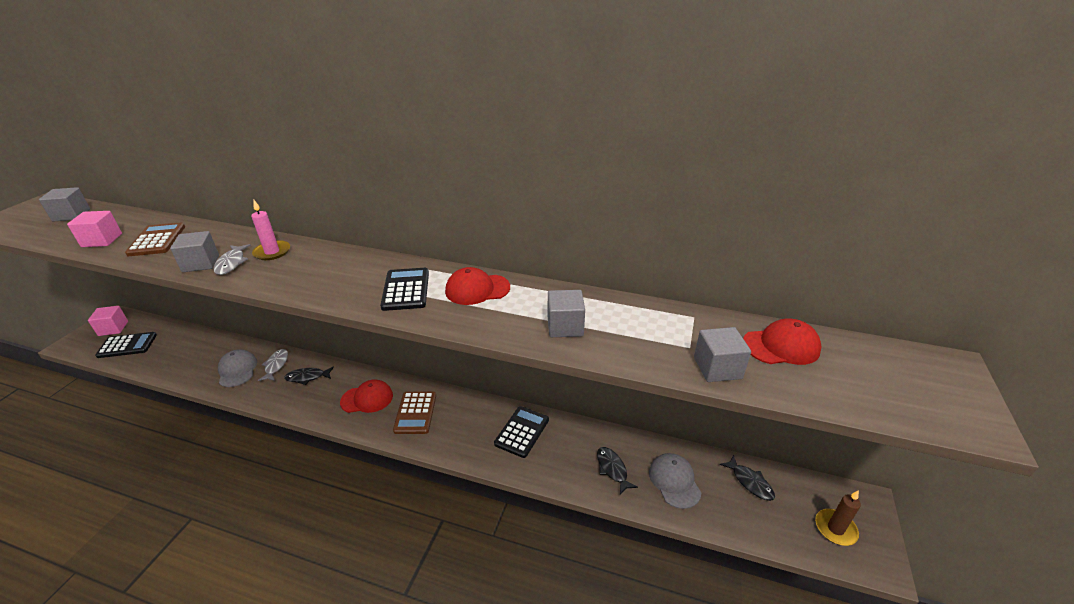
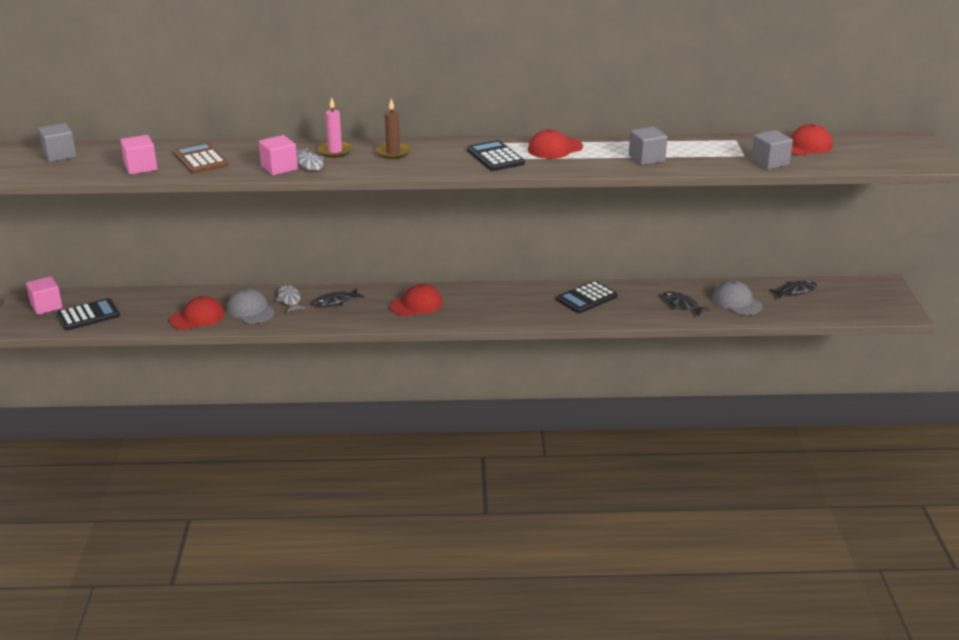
camera: 20 degrees left, 5 degrees down
grey cube [170,231,219,272] -> pink cube [259,135,298,175]
brown calculator [393,392,436,434] -> none
black calculator [494,406,549,458] -> black calculator turned 135 degrees counterclockwise [557,281,617,313]
black fish [720,455,775,501] -> black fish turned 60 degrees counterclockwise [769,280,817,299]
brown candle [815,490,861,546] -> brown candle moved to [376,99,411,159]
none -> red cap [169,296,225,330]

